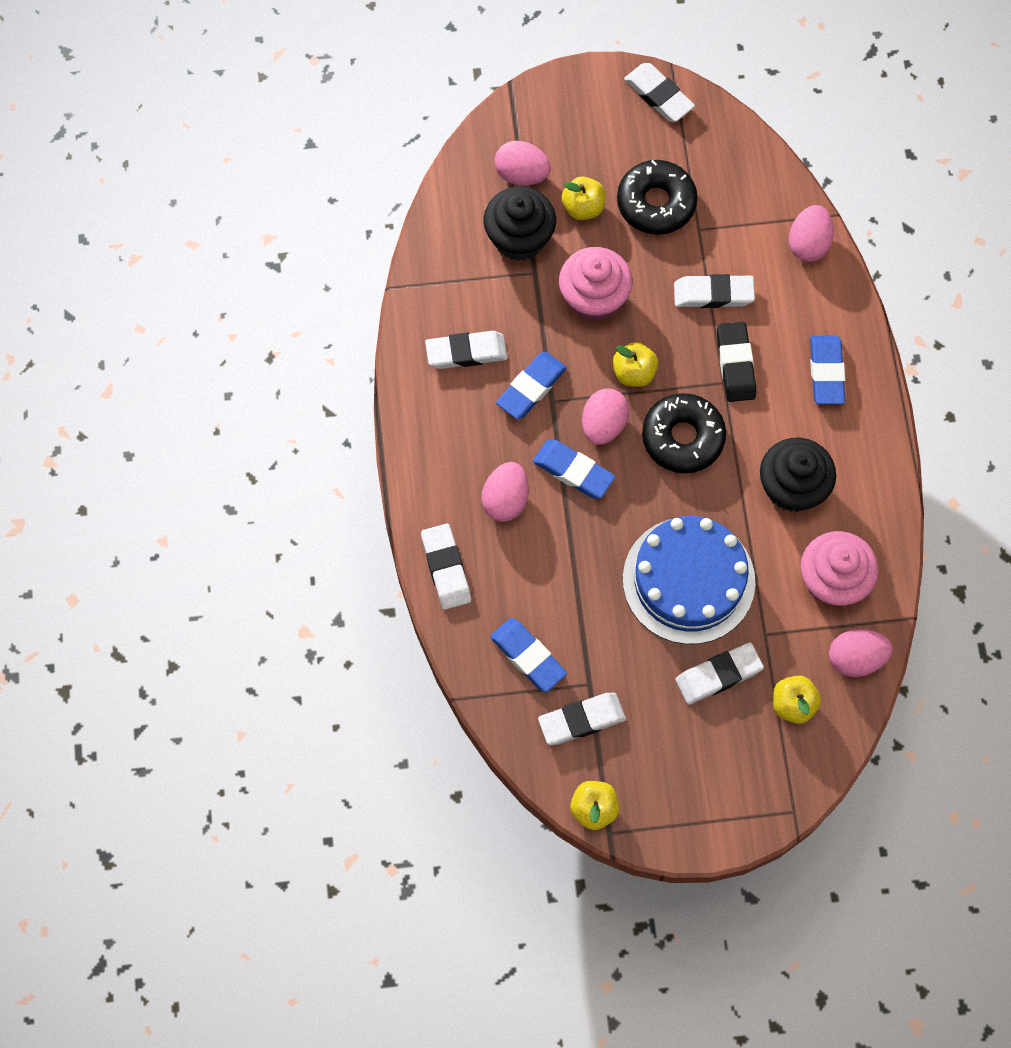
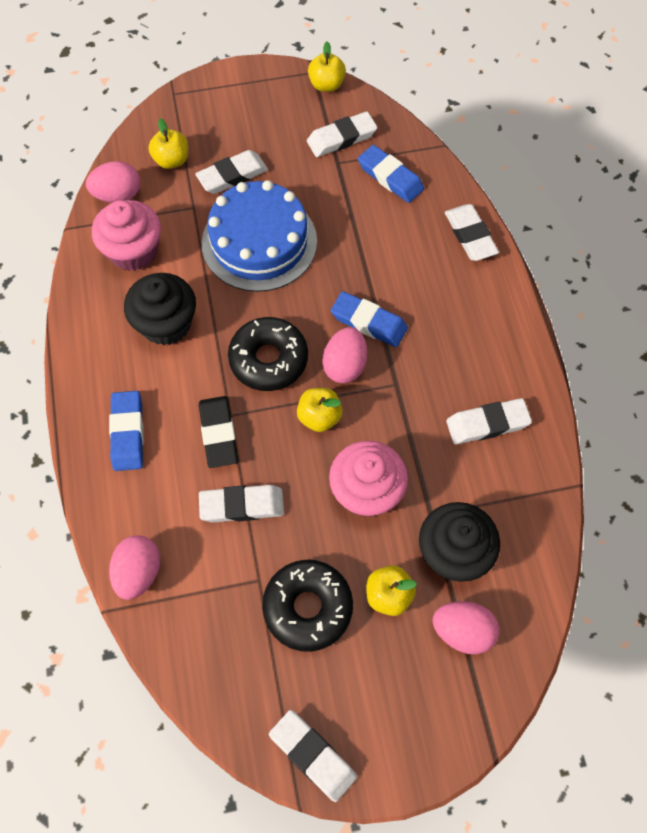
camera: 175 degrees right, 5 degrees down
pink egg [481,462,529,522] -> none
blue eraser [496,352,567,419] -> none

